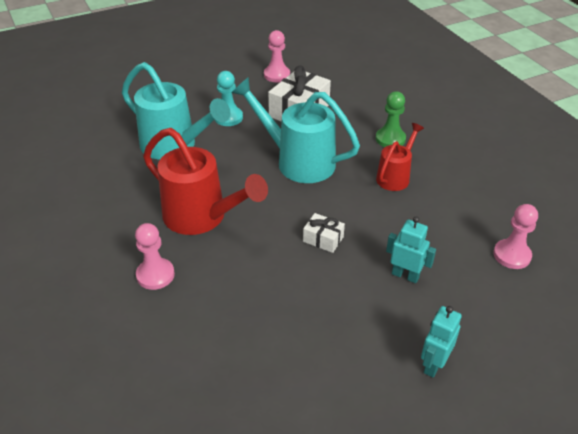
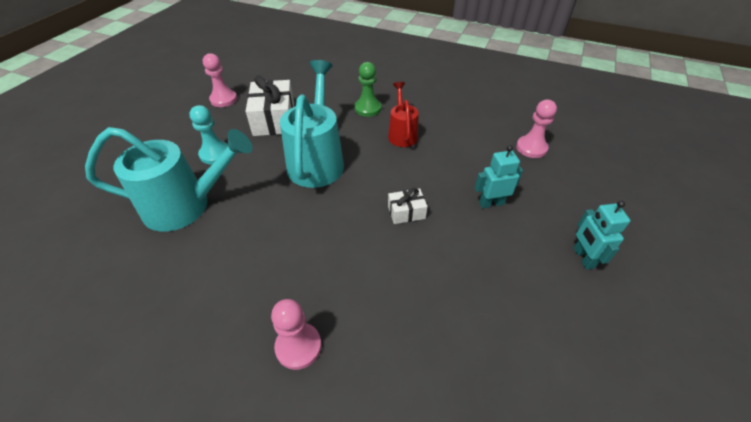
camera: 40 degrees left, 5 degrees up
red watering can [143,128,268,235] -> none
turquoise watering can [231,77,360,183] -> turquoise watering can turned 105 degrees clockwise [280,60,344,188]

